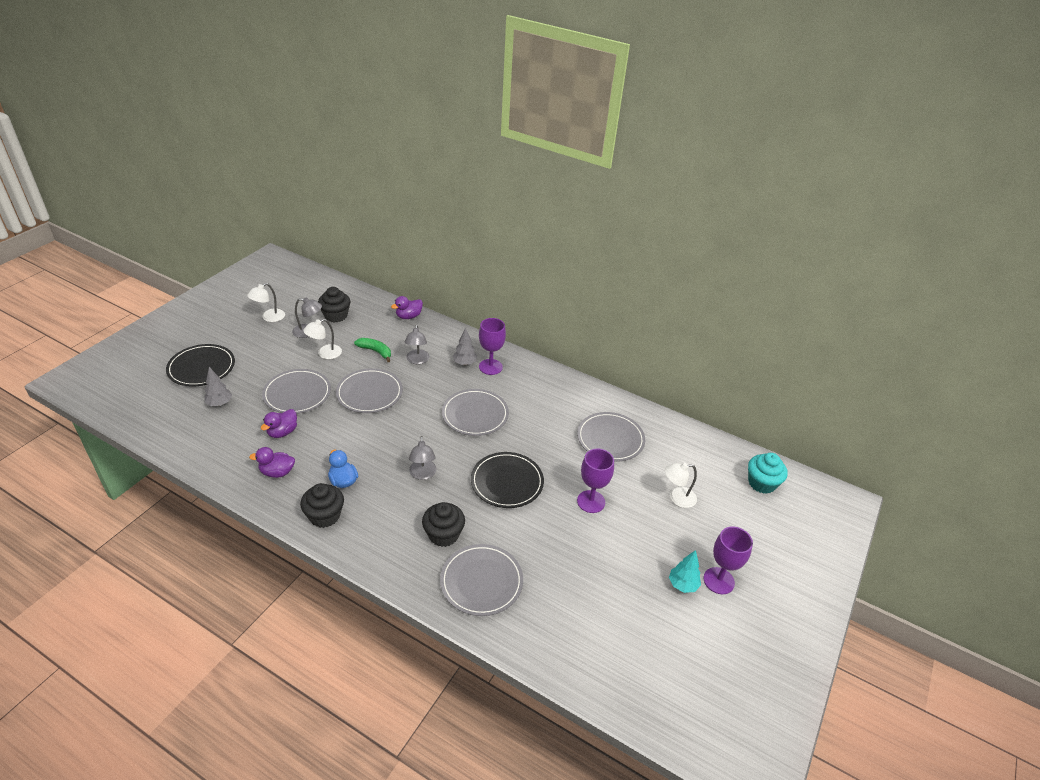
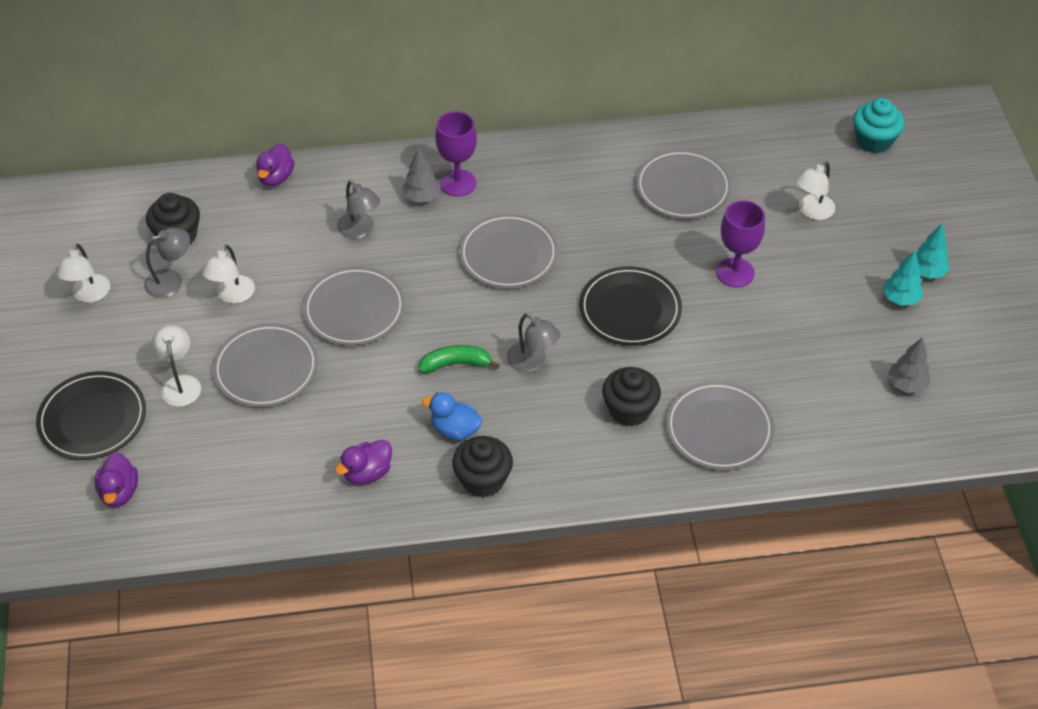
camera: 35 degrees left, 10 degrees up
grey tree [204,367,232,406] -> grey tree moved to [888,337,930,393]
purple duck [261,409,297,438] -> purple duck moved to [95,452,138,507]
green banana [354,338,391,362] -> green banana moved to [419,345,500,373]
purple goblet [704,526,753,594] -> turquoise tree [916,224,950,279]
none -> white lamp [152,325,201,407]

